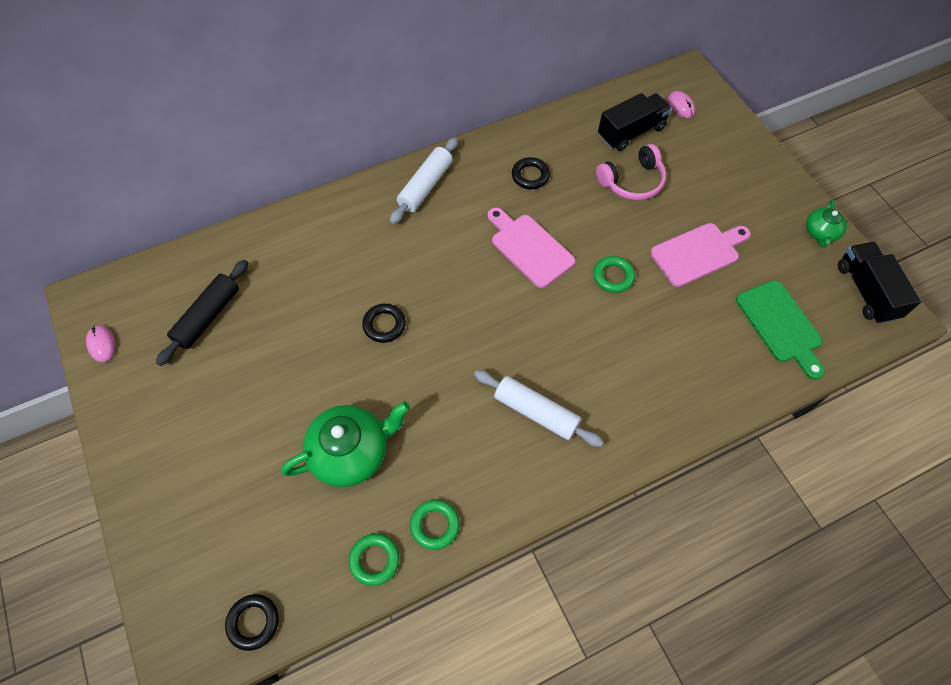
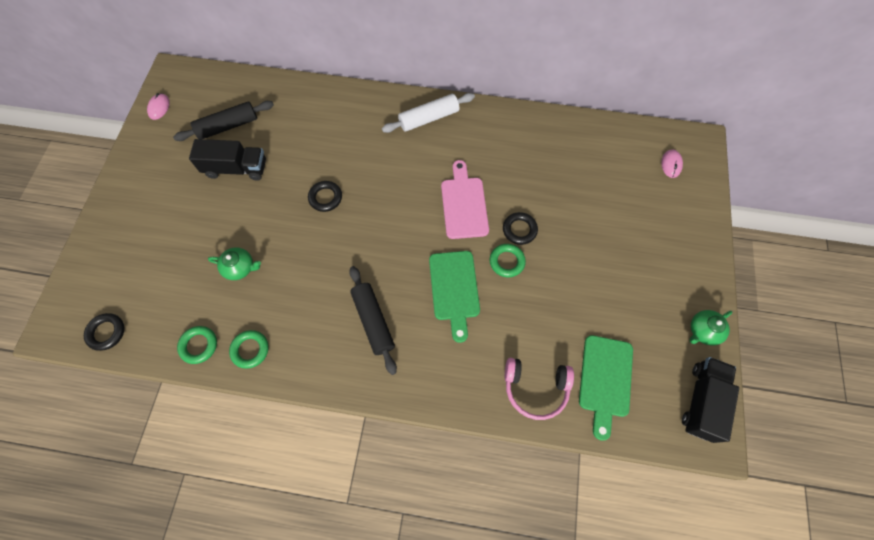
camera: 35 degrees right, 5 degrees up
green teapot [281,401,410,487] -> green teapot [208,247,261,280], size x0.54
white rolling pin [474,370,603,447] -> black rolling pin [349,266,397,375]
black ring [512,157,550,189] -> black ring moved to [503,212,538,245]
pink headphones [596,144,666,200] -> pink headphones moved to [505,358,574,420]
black truck [598,93,672,151] -> black truck moved to [189,139,266,181]
pink cutting board [650,223,751,287] -> none
none -> green cutting board [429,251,480,343]

